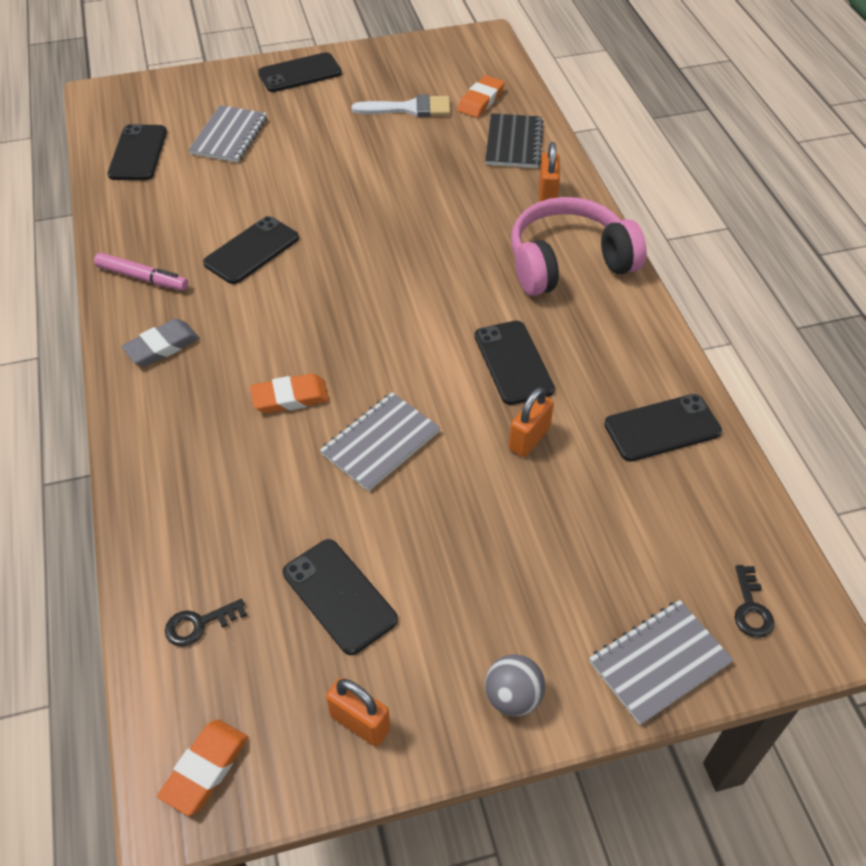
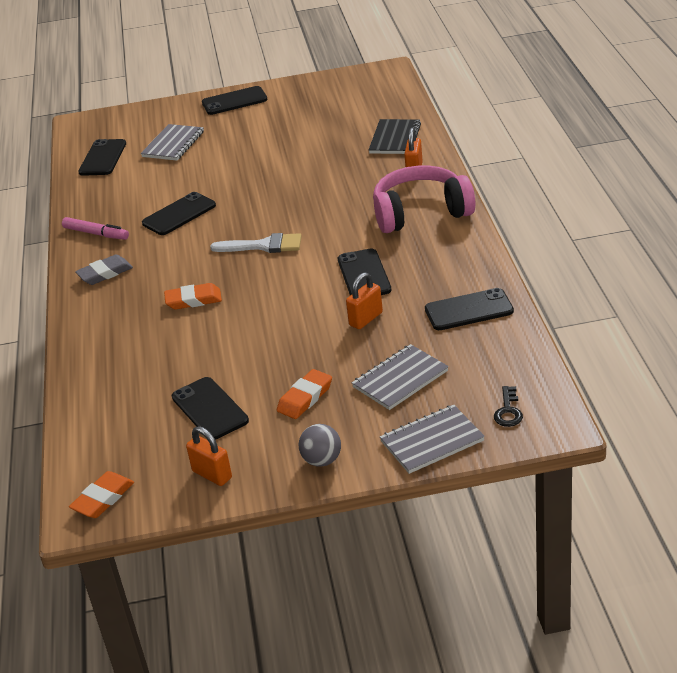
camera: 10 degrees right, 15 degrees down
black key [165,599,247,647] -> none
grey notebook [320,392,440,492] -> grey notebook moved to [352,344,449,410]
white brush [352,95,451,117] -> white brush moved to [210,233,302,253]
orange eraser [458,75,505,118] -> orange eraser moved to [277,369,332,419]

